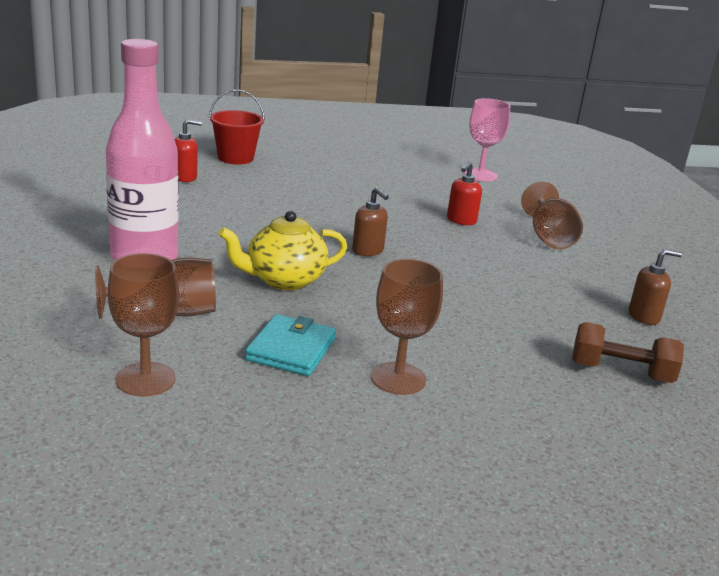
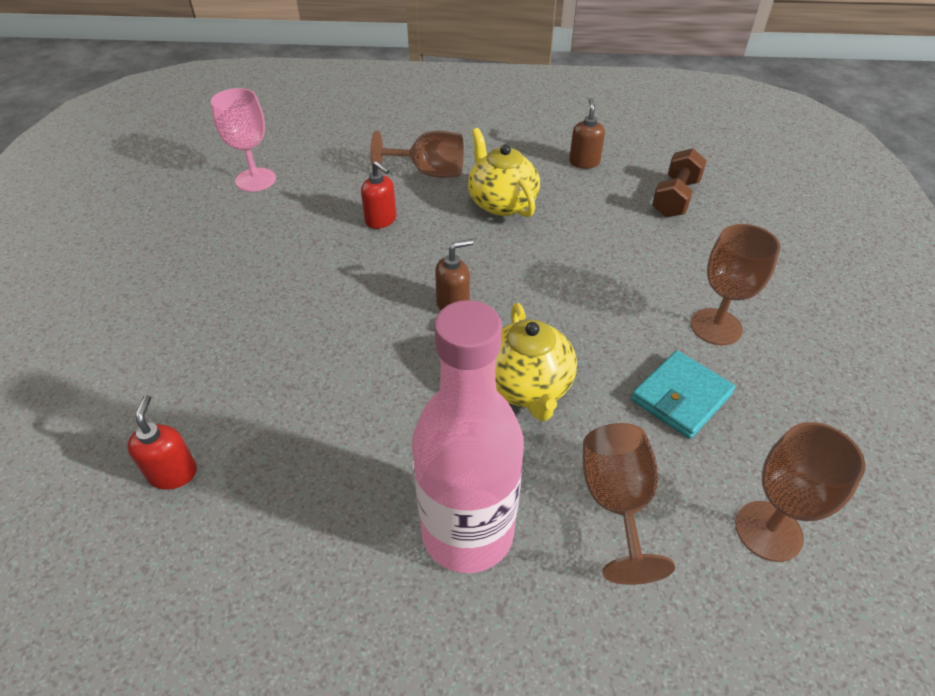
camera: 75 degrees left, 20 degrees up
red bucket [209,89,265,164] -> none
turquoise wallet [245,314,336,376] -> turquoise wallet turned 75 degrees counterclockwise [631,350,735,439]
none -> yellow teapot [468,128,540,217]

